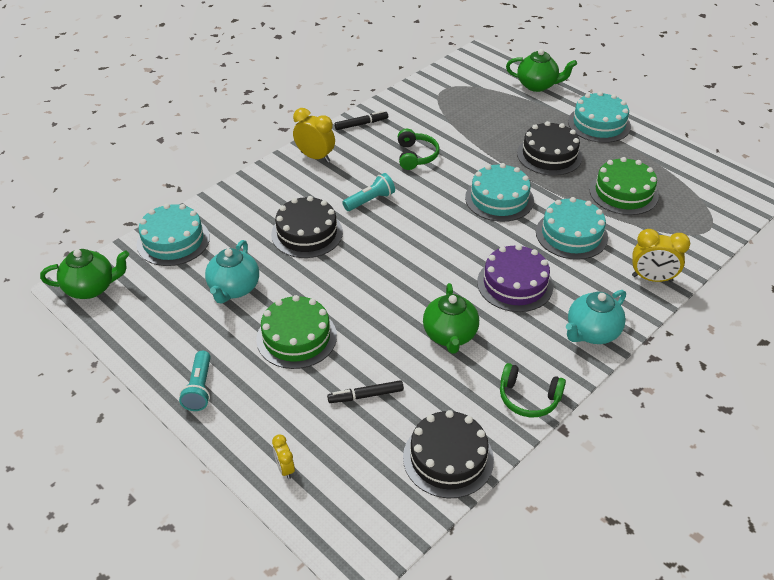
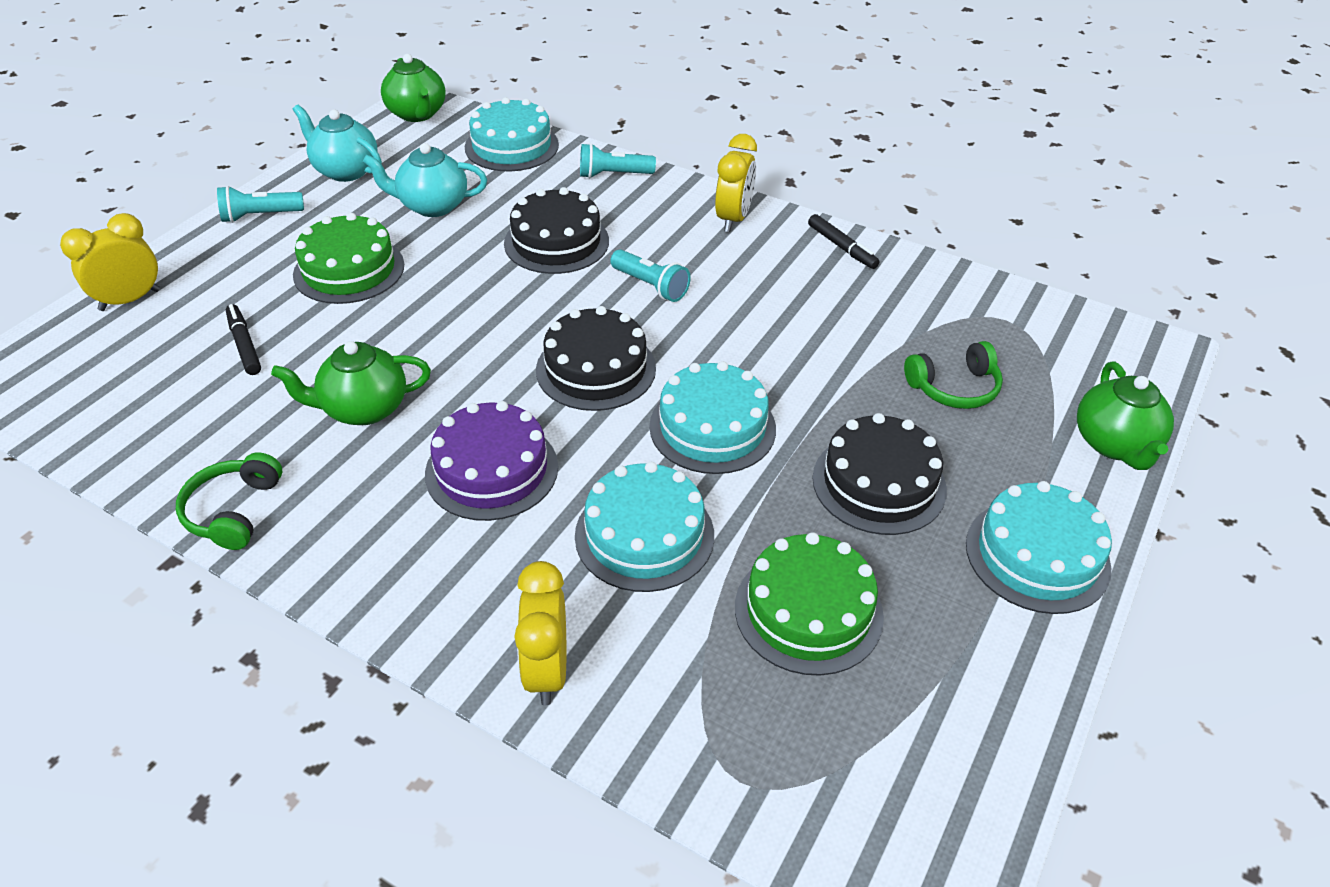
camera: 75 degrees right, 0 degrees up
yellow clock [272,434,295,479] -> yellow clock [60,213,160,311], size x1.79
green headphones [398,129,440,170] -> green headphones moved to [904,341,1003,409]
black cake [403,410,494,498] -> black cake moved to [536,306,656,411]
turquoise teapot [566,290,626,344] -> turquoise teapot moved to [293,104,382,182]
none -> turquoise flashlight [580,143,656,178]

